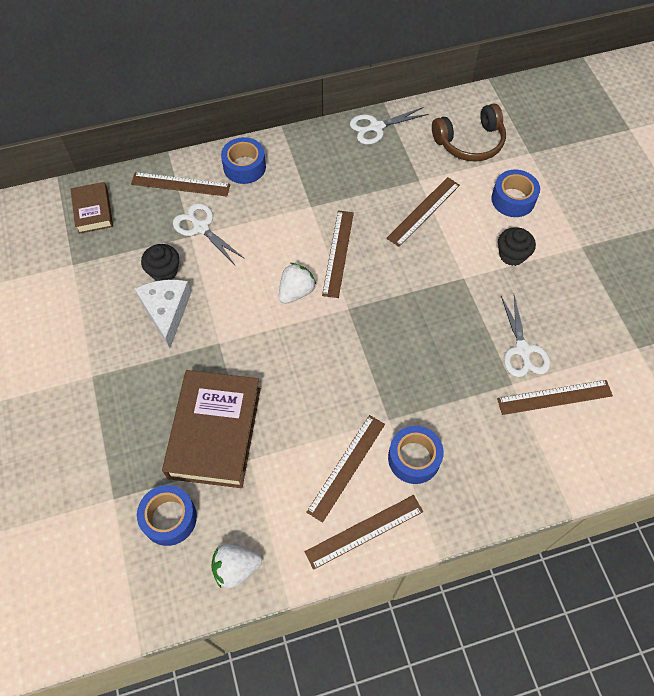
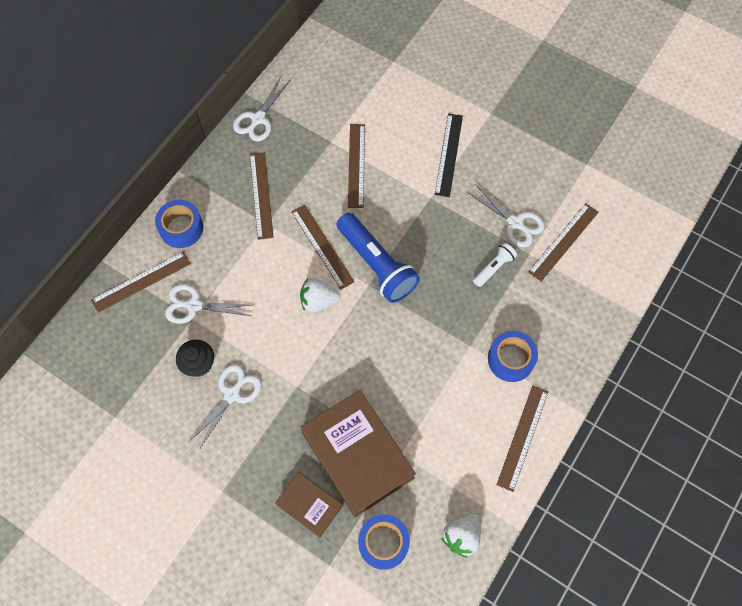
camera: 40 degrees left, 5 degrees up
brown book [71,182,113,234] -> brown book moved to [275,472,343,538]
white cheese [135,280,191,348] -> white scissors [189,364,262,450]
white strawberry [279,263,317,304] -> white strawberry turned 90 degrees counterclockwise [300,278,340,312]
brown ruler [306,415,385,523] -> brown ruler moved to [250,152,274,240]
brown headphones [432,103,506,162] -> none
blue tape [491,170,540,217] -> none
black cupcake [498,227,536,266] -> black ruler [435,114,463,197]
none -> blue flashlight [337,213,420,303]
none -> white flashlight [473,243,517,287]

